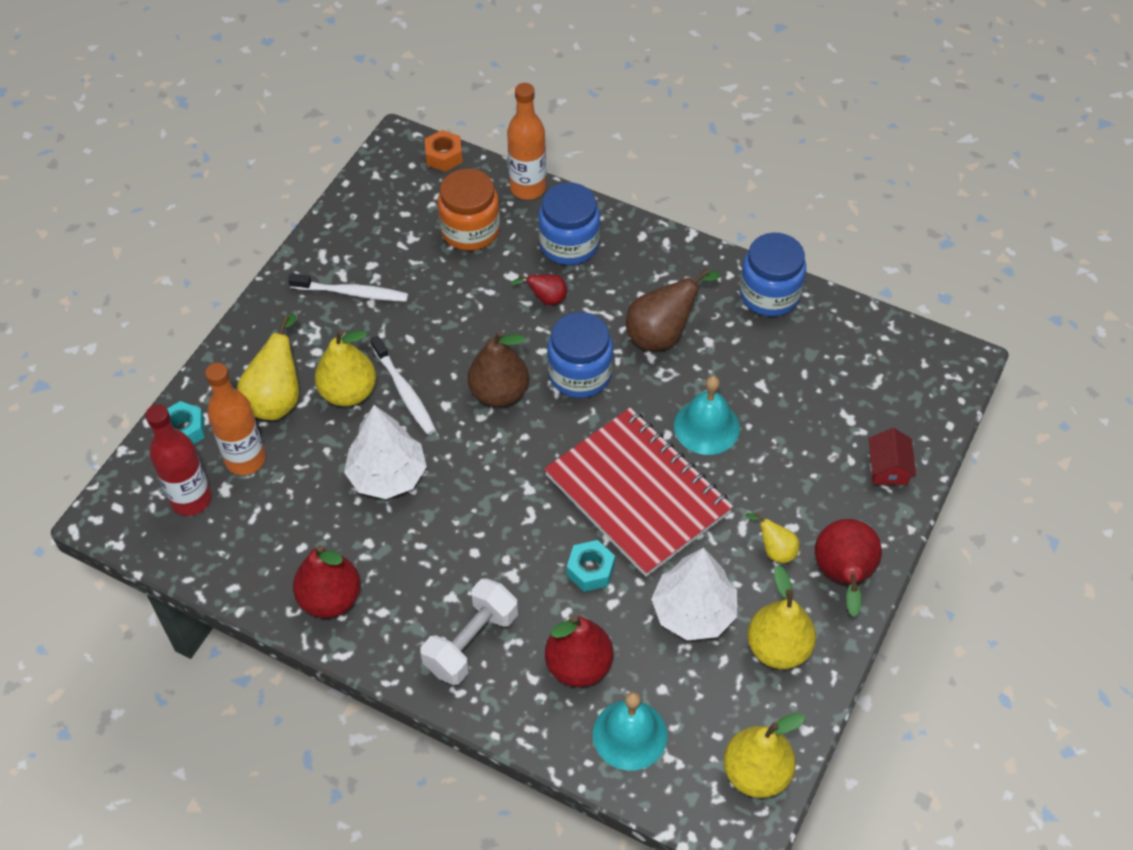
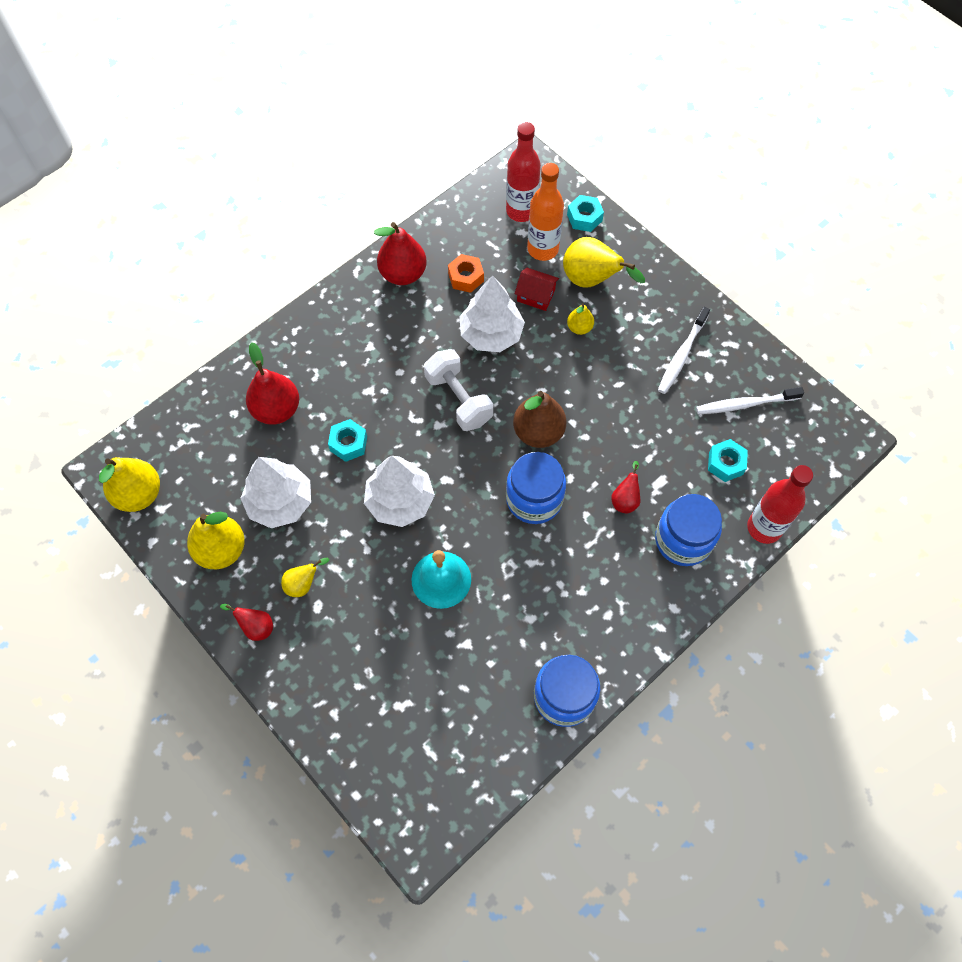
camera: 110 degrees right, 10 degrees up
yellow pear [314,330,376,407] -> yellow pear [567,303,594,335], size x0.54
white toothbrush [370,336,436,435] -> white toothbrush moved to [696,387,804,414]
white dumbbell [421,578,518,685] -> white dumbbell moved to [424,349,493,431]
orange nut [425,130,462,172] -> orange nut moved to [448,254,484,293]
orange jar [437,169,500,251] -> turquoise nut [708,439,748,482]
orange bottle [507,83,546,200] -> red bottle [747,465,813,544]
red notebook [544,408,733,577] -> white tree [364,456,435,527]
turquoise bell [593,692,667,771] -> none
brown pear [626,268,721,351] -> none
red pear [815,519,882,617] -> red pear [220,604,273,641], size x0.54
red house [869,428,916,485] -> red house moved to [515,268,559,311]

